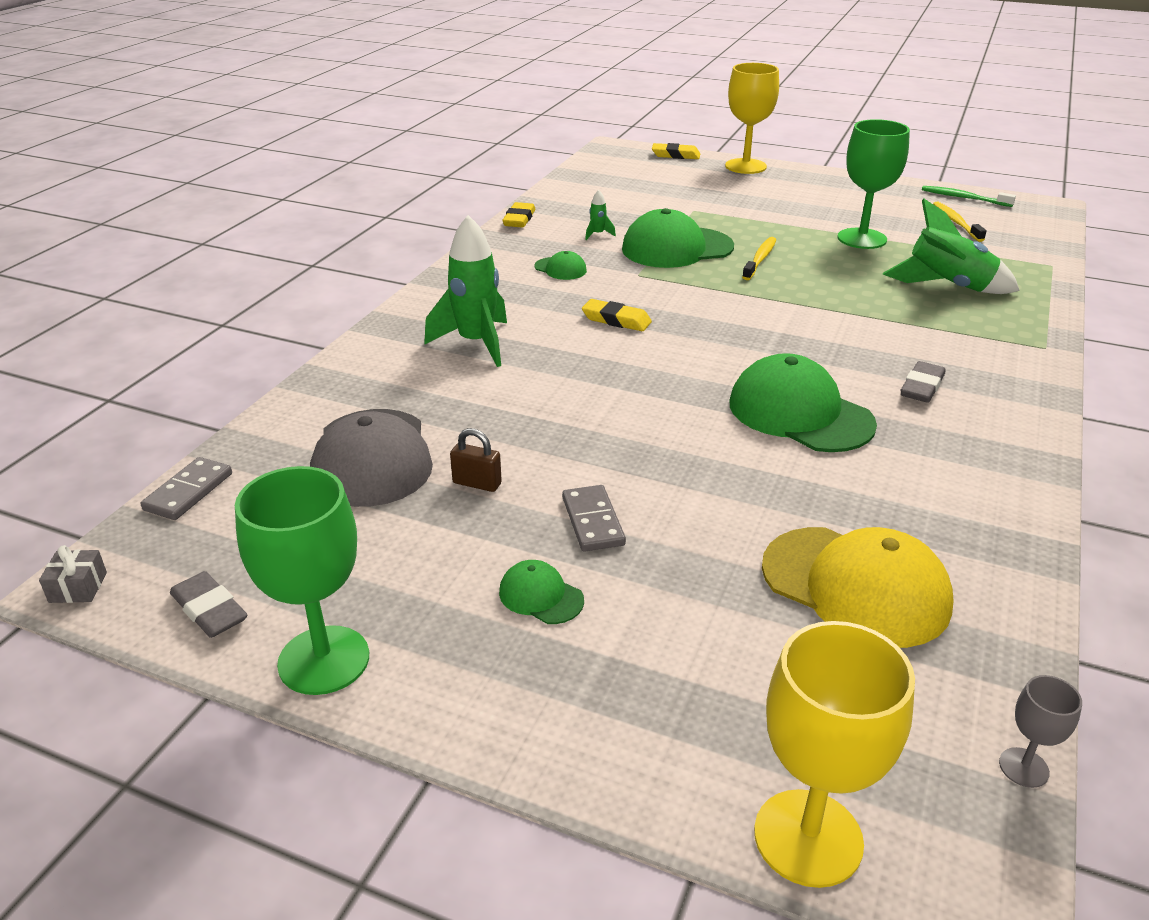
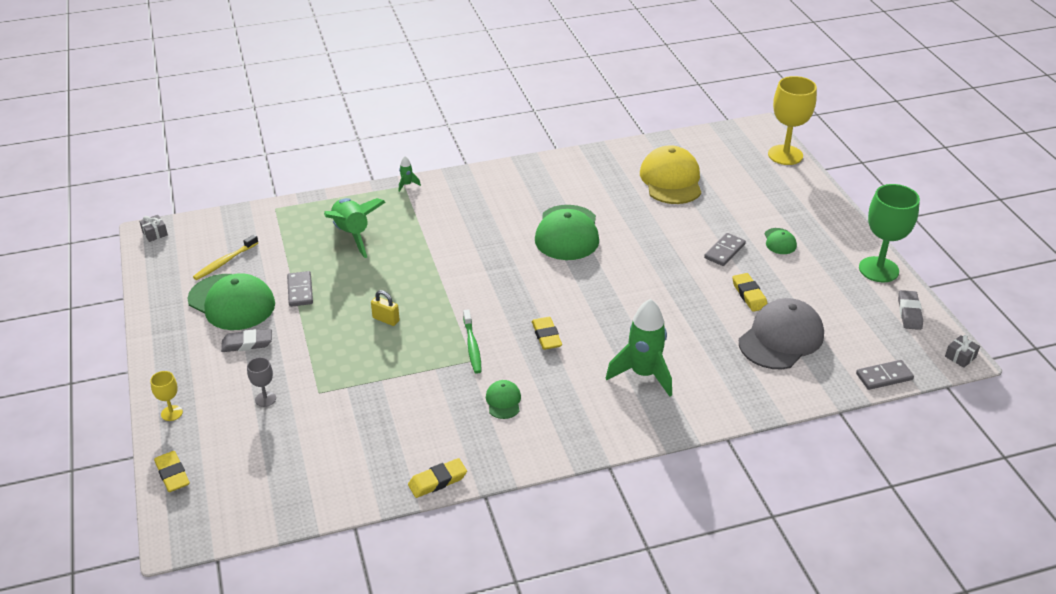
camera: 130 degrees left, 5 degrees up
brown padlock [450,428,502,492] -> yellow eraser [732,273,768,312]
green rocket [585,190,616,240] -> green rocket moved to [399,156,421,192]
green cap [622,208,734,268] -> green cap moved to [187,273,275,330]
yellow goblet [725,63,779,174] -> yellow goblet [150,371,183,421], size x0.47
yellow toothbrush [742,237,776,280] -> yellow padlock [371,290,400,326]
green goblet [837,119,910,249] -> grey domino [287,271,313,307]
grey eraser [901,361,945,403] -> grey eraser moved to [221,329,272,352]
green toothbrush [922,186,1016,207] -> green toothbrush moved to [463,309,482,373]
grey goblet [999,675,1082,788] -> grey goblet moved to [247,357,276,407]
none -> grey gift [139,215,168,242]

